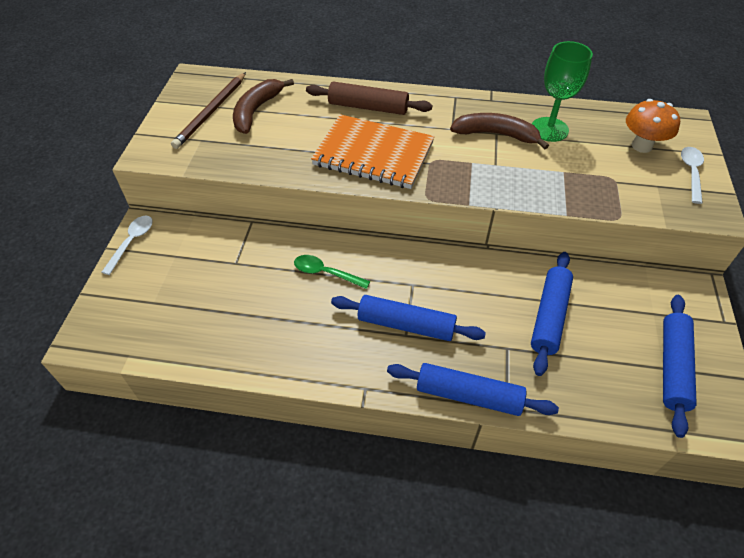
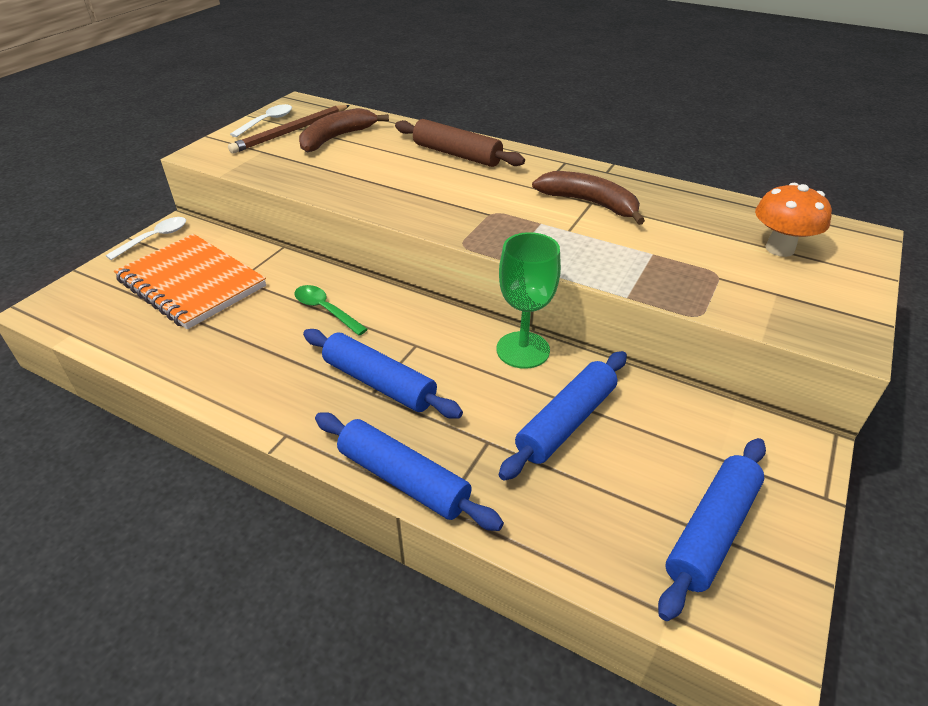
camera: 20 degrees right, 10 degrees down
orange notebook [311,114,434,189] -> orange notebook moved to [114,234,266,329]
green goblet [532,41,593,142] -> green goblet moved to [497,232,561,369]
white spoon [681,147,704,204] -> white spoon moved to [230,104,292,137]

